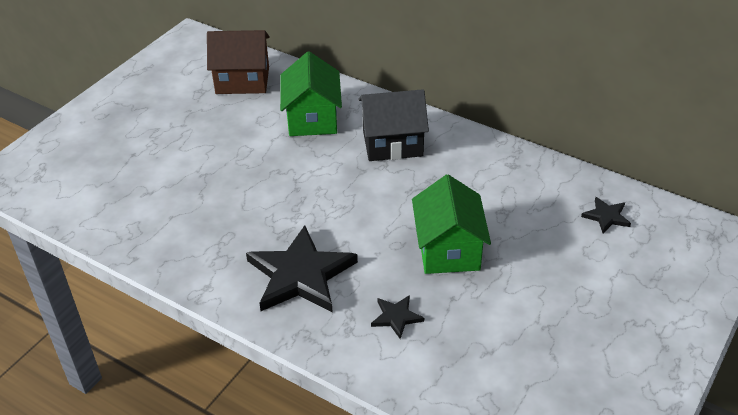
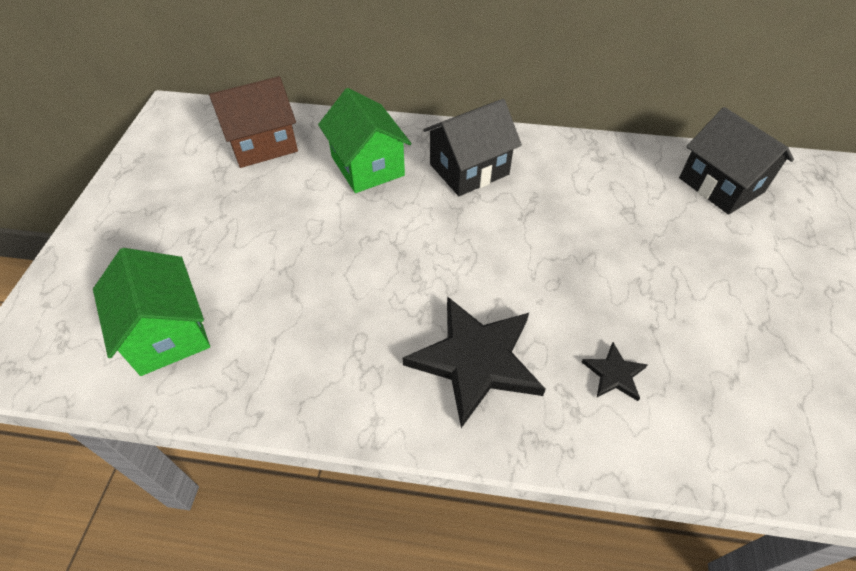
camera: 25 degrees left, 10 degrees up
green house [412,175,491,274] -> green house moved to [93,248,210,376]
black star [581,197,631,233] -> black house [679,107,794,215]

